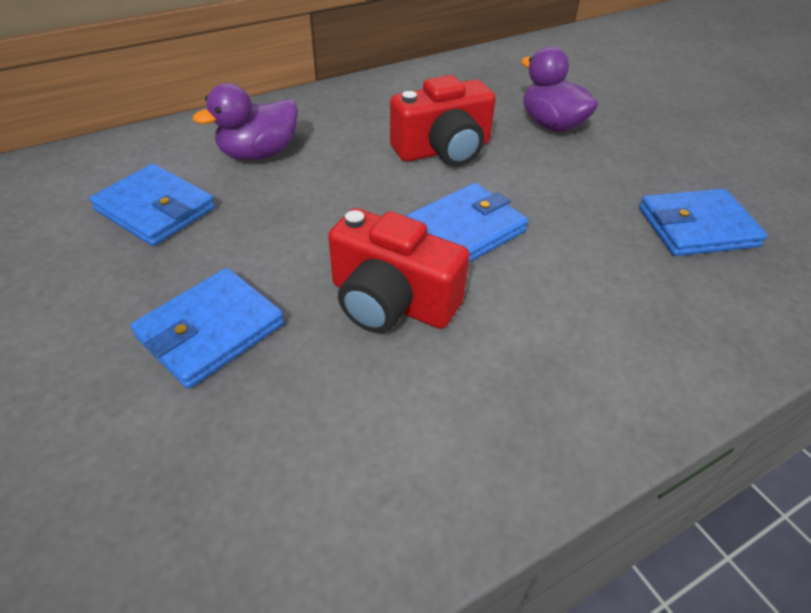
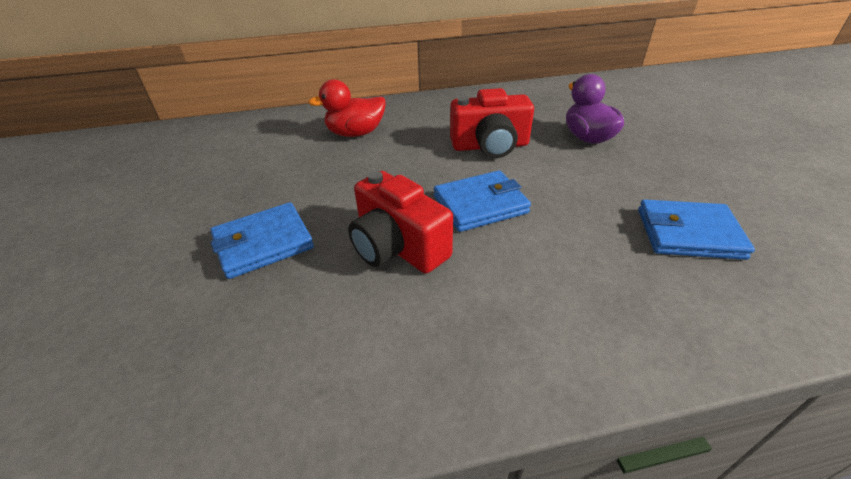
camera: 20 degrees right, 5 degrees down
blue wallet [89,164,215,246] -> none
purple duck [193,83,298,161] -> red duck [308,79,386,137]

